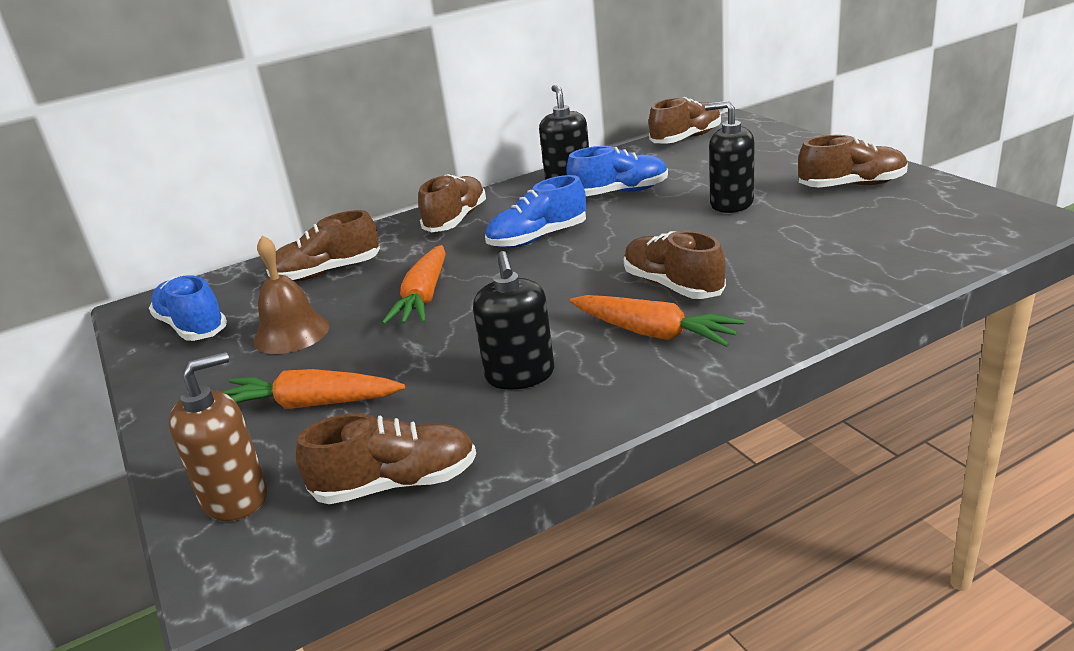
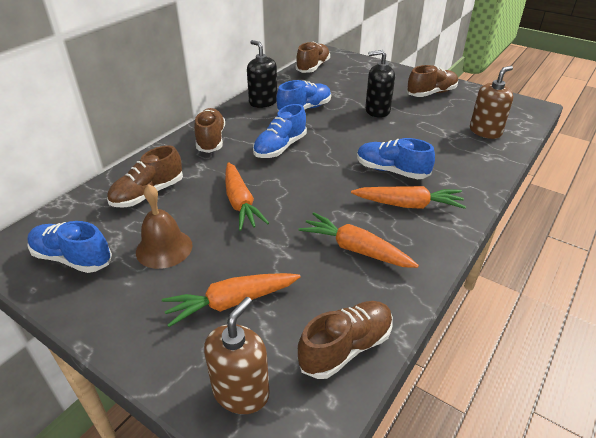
camera: 30 degrees left, 10 degrees up
black soap dispenser [473,251,555,390] -> orange carrot [299,213,419,268]
brown shoe [624,231,726,299] -> blue shoe [357,138,435,179]
none -> brown soap dispenser [470,66,513,139]

